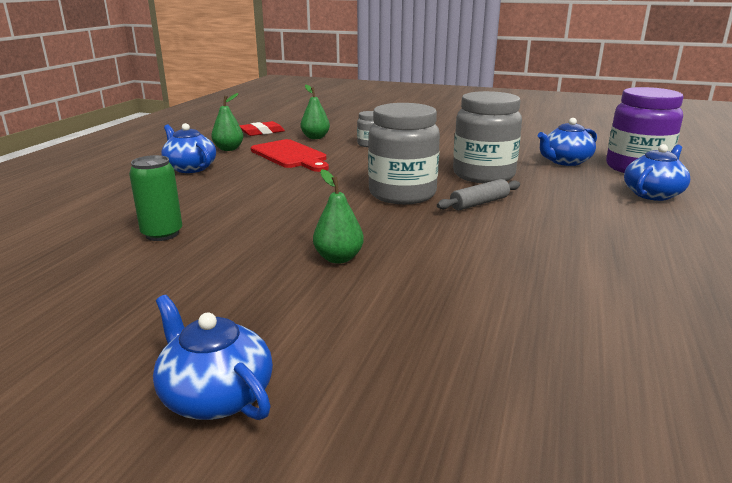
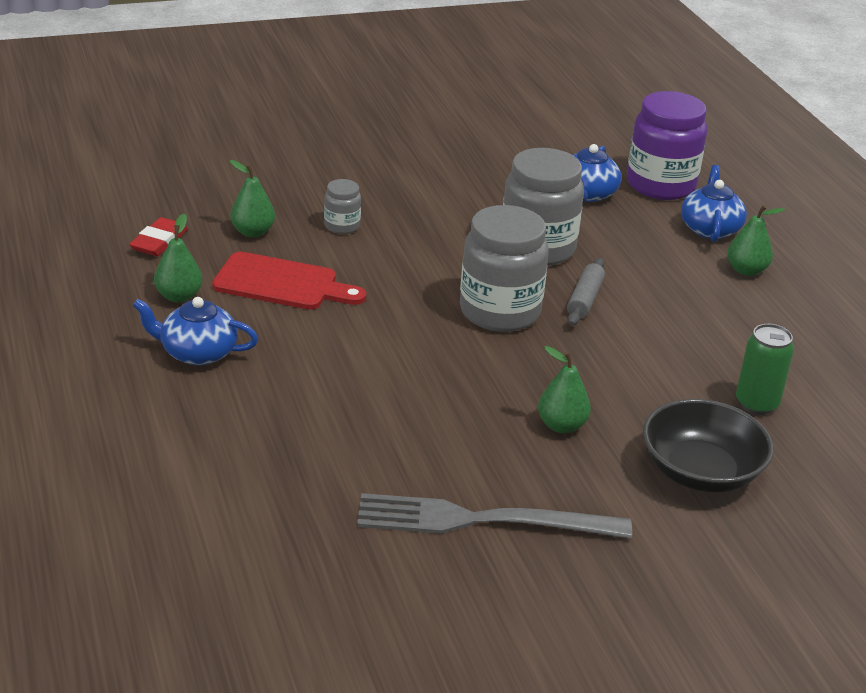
camera: 40 degrees left, 10 degrees up
green can [129,155,182,241] -> green can moved to [736,324,794,415]
blue teapot [153,295,273,420] -> none
none -> grey fork [357,493,632,539]
none -> black bowl [643,399,774,492]
none -> green pear [727,205,785,276]

